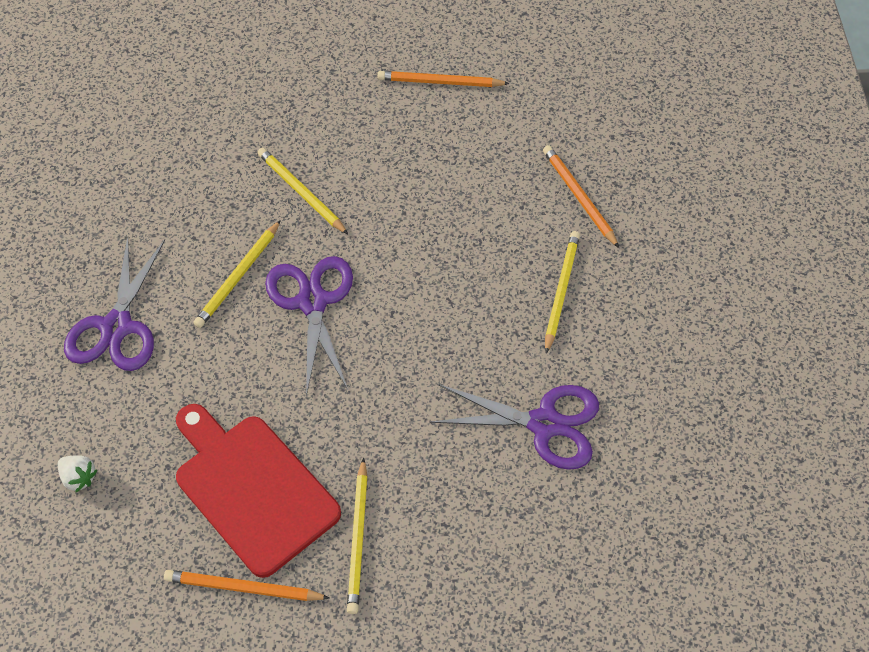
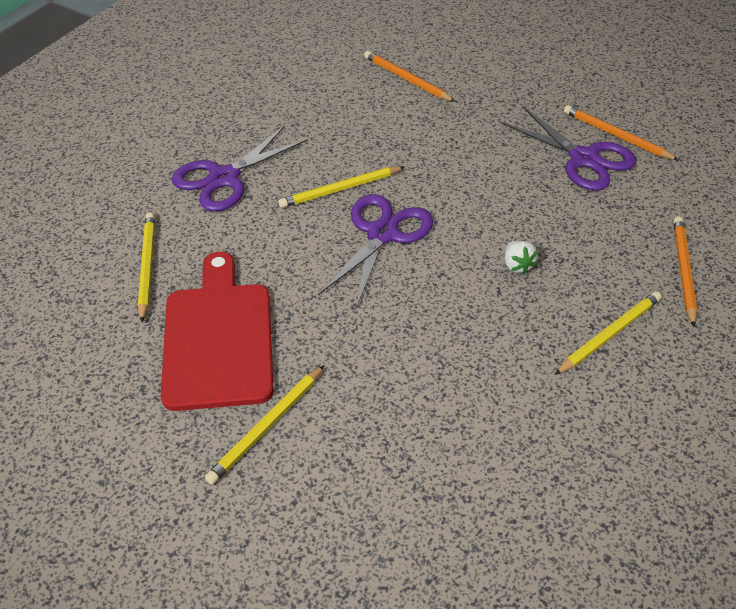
camera: 35 degrees right, 10 degrees down
white strawberry [58,455,98,492] -> white strawberry moved to [505,240,538,274]
orange pencil [164,570,330,601] -> orange pencil moved to [364,51,456,102]
yellow pencil [258,148,348,234] -> yellow pencil moved to [138,212,155,322]
purple scissors [429,384,599,470] -> purple scissors moved to [501,106,637,191]

